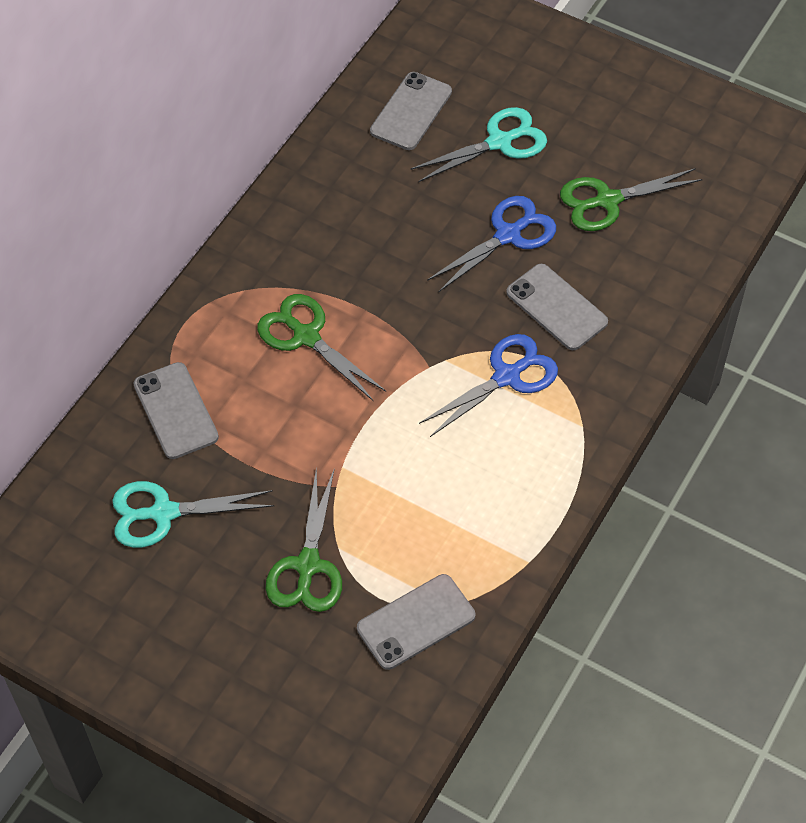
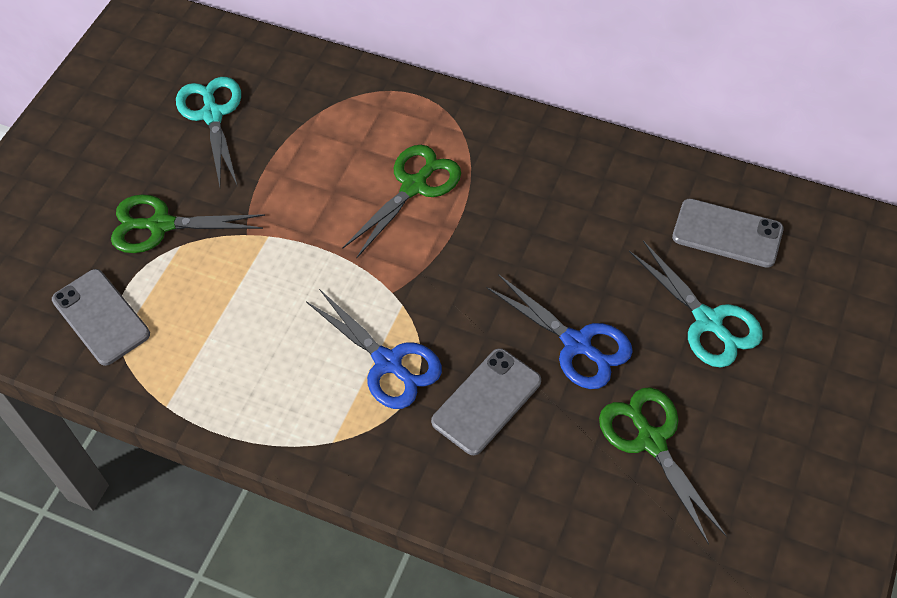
camera: 85 degrees right, 0 degrees up
grey phone [133,362,219,459] -> none

